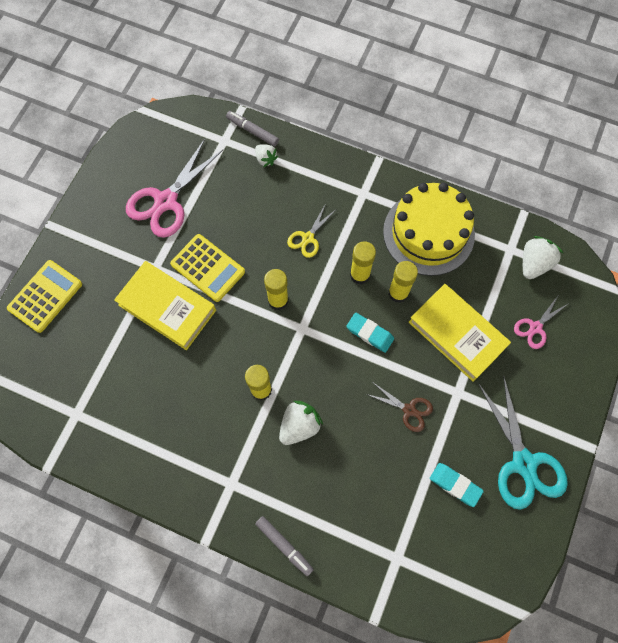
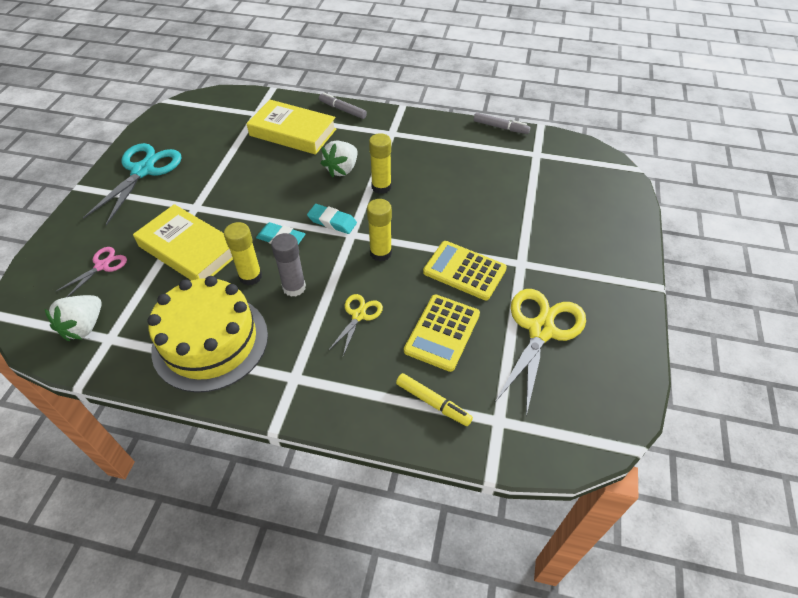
camera: 170 degrees right, 20 degrees down
yellow calculator [7,260,82,333] -> yellow calculator moved to [404,295,480,372]
yellow book [114,261,216,350] -> yellow book moved to [246,100,337,155]
pink scissors [126,139,223,238] -> yellow scissors [495,289,586,416]
grey marker [226,111,279,146] -> grey marker moved to [474,113,530,134]
white strawberry [255,144,278,167] -> yellow marker [396,373,473,426]
yellow glue stick [350,241,376,284] -> grey glue stick [271,233,306,297]
brown scissors [366,383,433,432] -> none
turquoise eraser [430,463,484,507] -> turquoise eraser moved to [307,204,357,234]
turquoise scissors [478,375,568,510] -> turquoise scissors turned 45 degrees clockwise [83,143,182,225]

